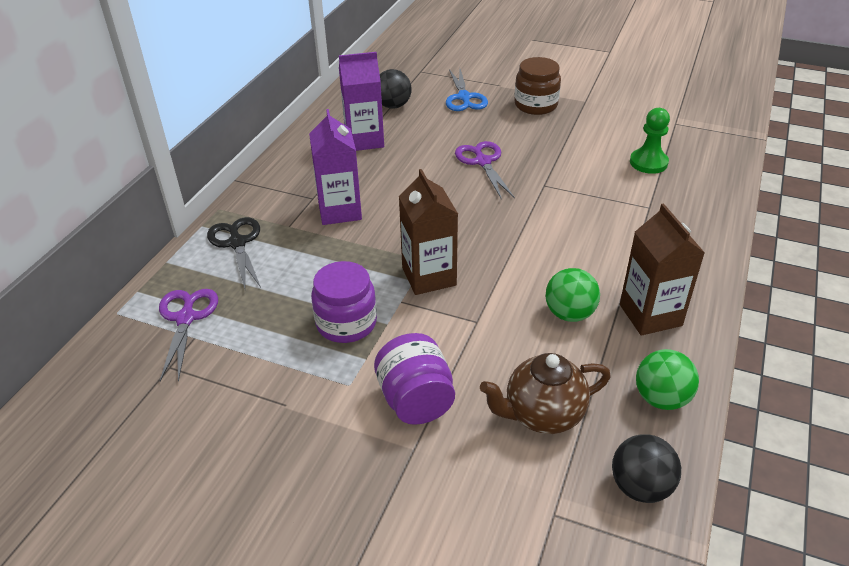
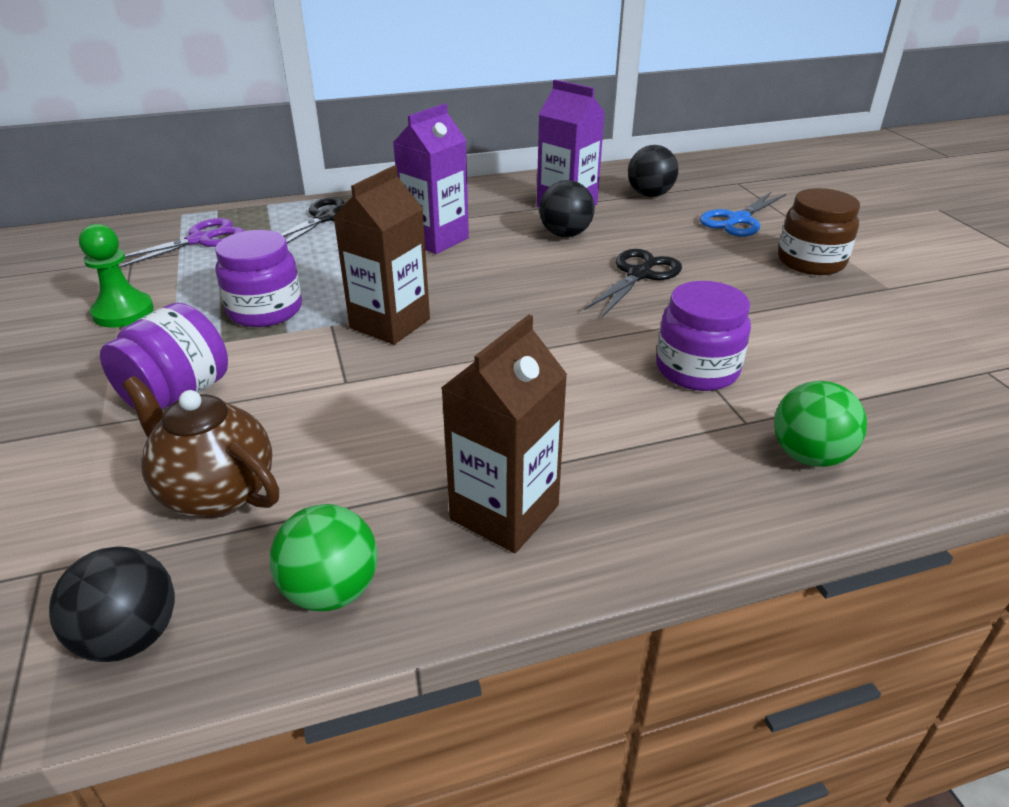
camera: 50 degrees right, 5 degrees down
purple scissors [455,141,515,199] -> black scissors [584,249,682,317]
green ball [545,268,600,322] -> green ball moved to [774,381,867,467]
green pawn [630,108,670,174] -> green pawn moved to [79,224,154,328]
none -> black ball [539,180,595,237]
none -> purple jar [656,281,751,391]

